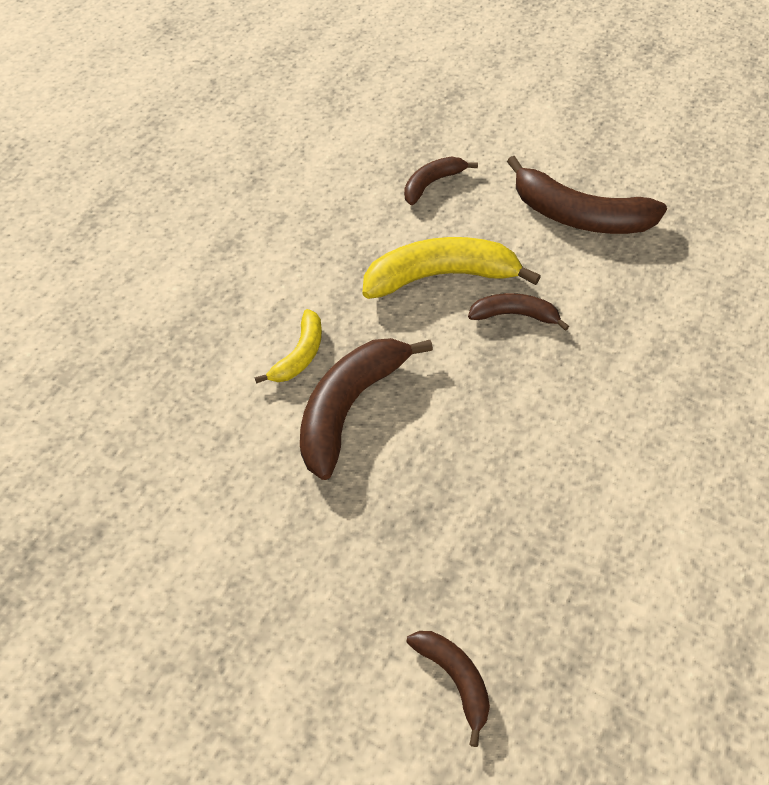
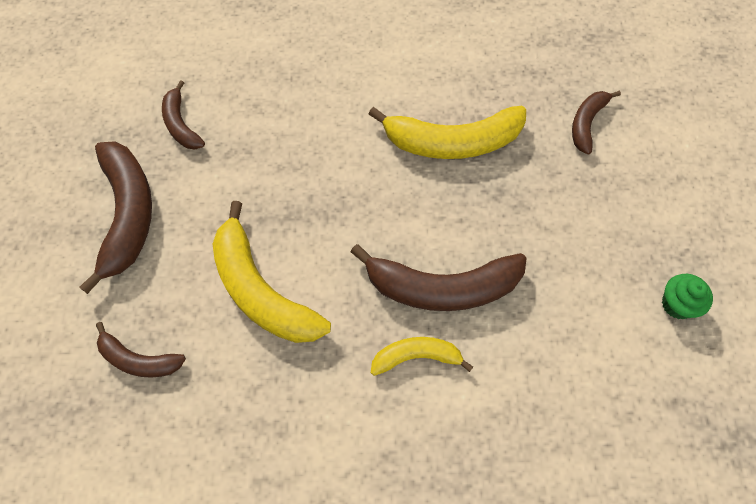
camera: 120 degrees left, 10 degrees up
brown banana [468,293,569,331] -> brown banana moved to [162,80,205,149]
none -> yellow banana [368,106,526,159]
none -> green cupcake [662,274,713,319]

